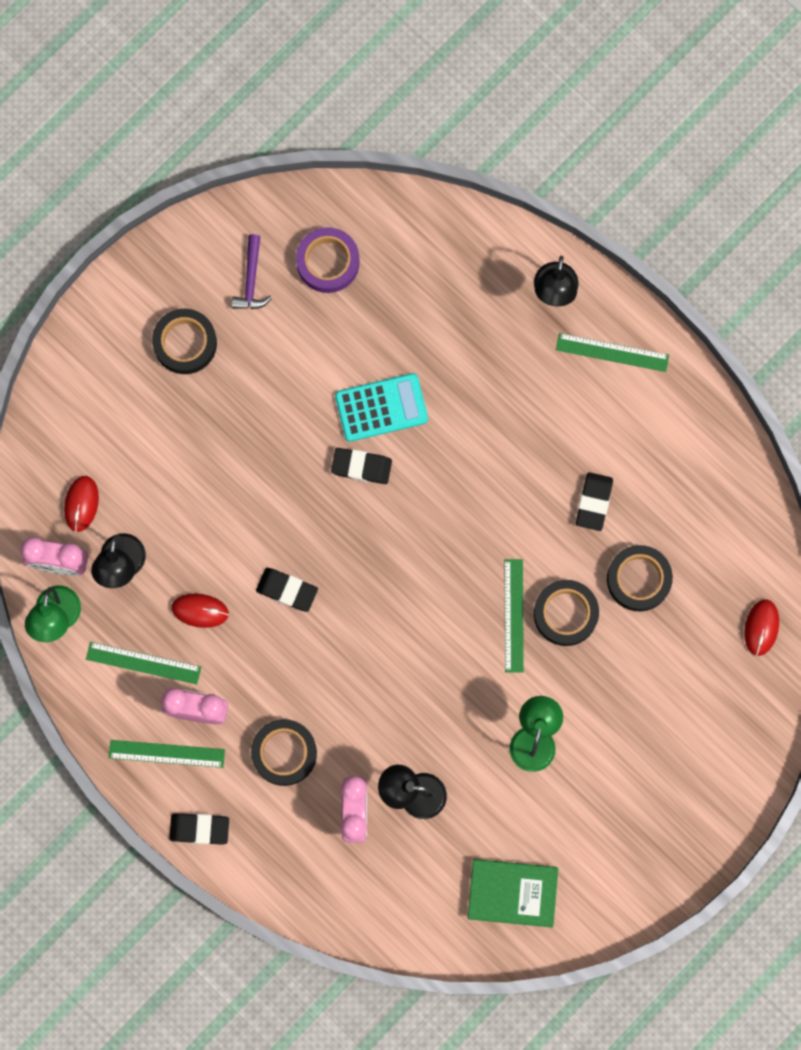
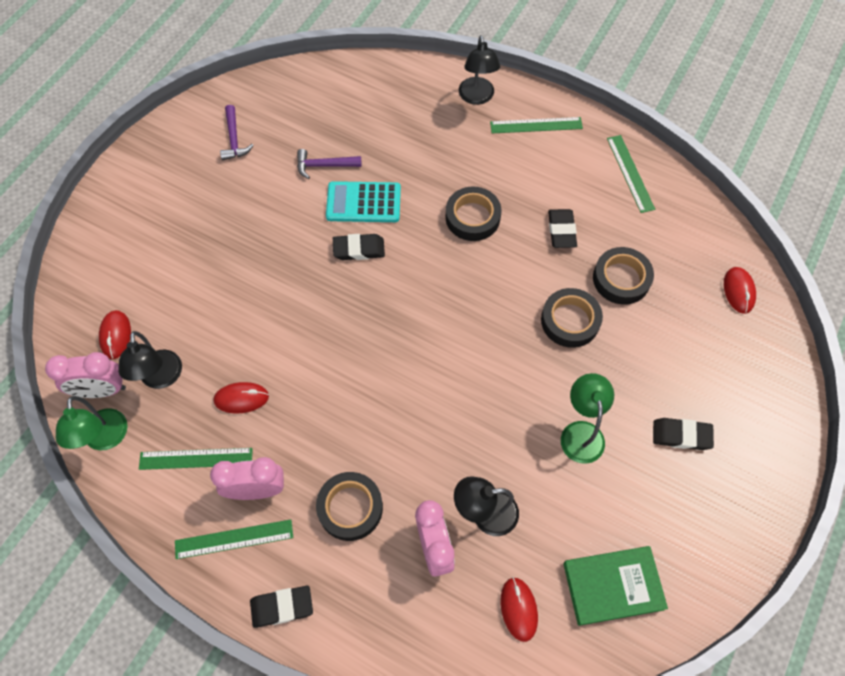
camera: 15 degrees left, 15 degrees down
black tape [152,309,217,374] -> black tape moved to [445,187,501,241]
black eraser [256,568,318,612] -> black eraser moved to [653,418,714,450]
purple tape [296,227,360,293] -> none
turquoise calculator [335,373,428,442] -> turquoise calculator turned 150 degrees counterclockwise [326,181,401,222]
green ruler [505,559,524,672] -> green ruler moved to [607,135,655,213]
none -> purple hammer [297,149,361,179]
none -> red mouse [501,577,538,642]

